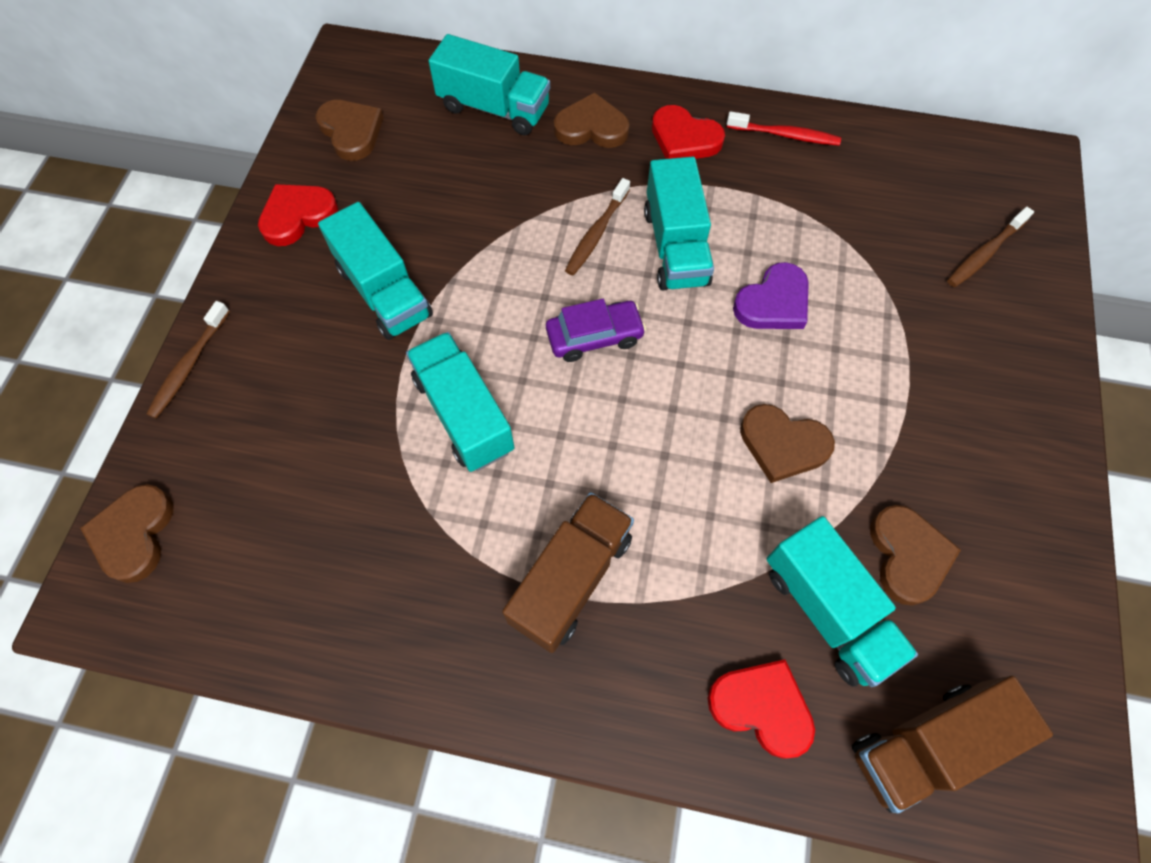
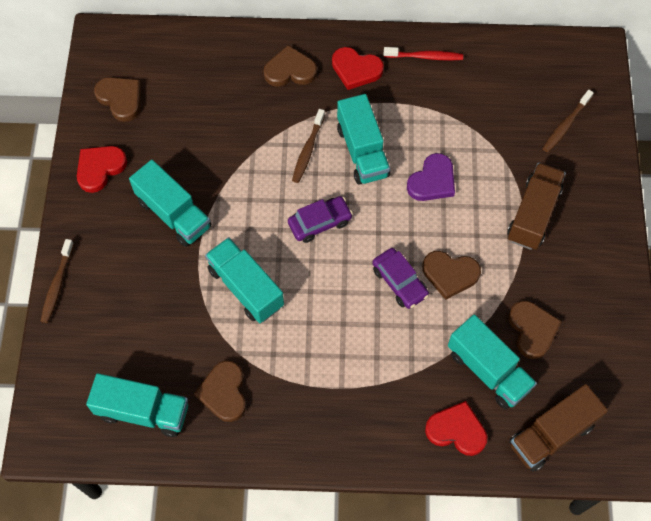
camera: 10 degrees left, 0 degrees up
brown heart [80,484,174,583] -> brown heart moved to [194,361,246,422]
turquoise truck [429,34,550,135] -> turquoise truck moved to [86,373,188,437]
brown truck [502,492,634,653] -> brown truck moved to [507,163,566,250]
none -> purple car [372,248,429,309]

